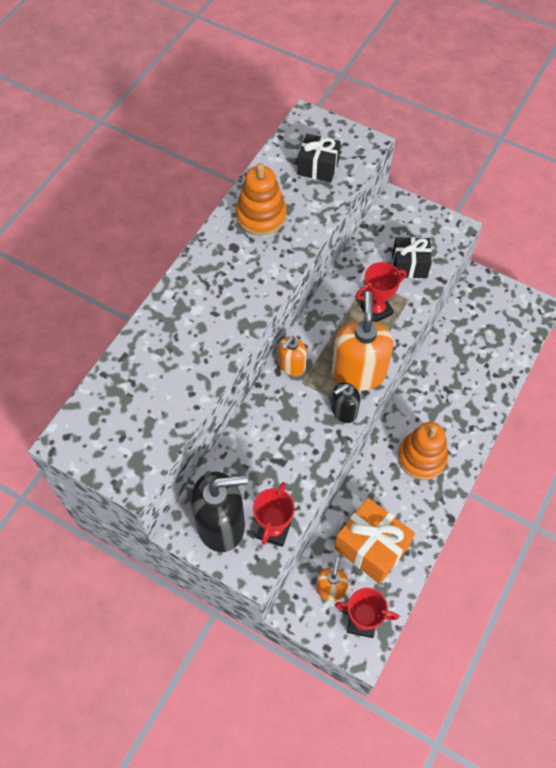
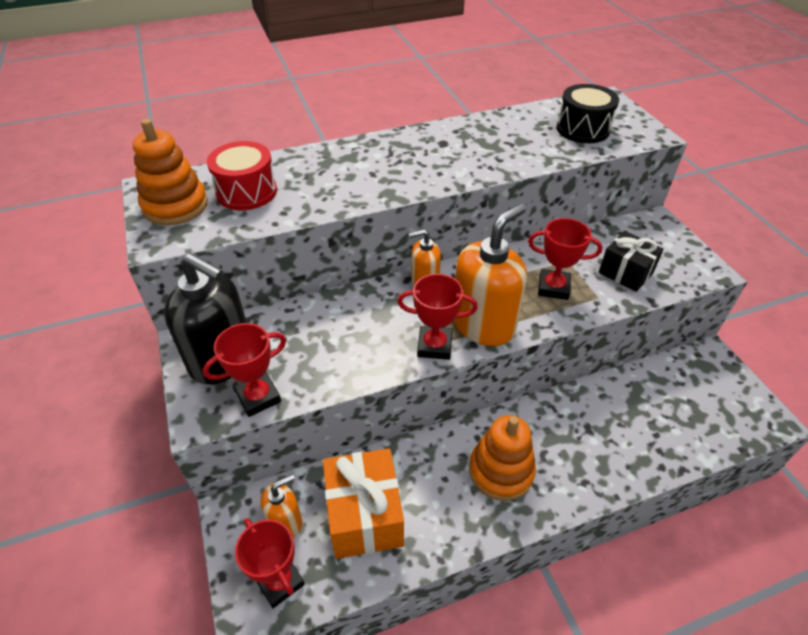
camera: 40 degrees right, 15 degrees down
orange stacking toy [236,163,287,236] -> orange stacking toy moved to [133,119,208,225]
black gift [297,134,341,182] -> black drum [557,84,619,143]
black soap dispenser [331,382,360,423] -> red trophy [397,274,478,360]
none -> red drum [207,141,277,210]

